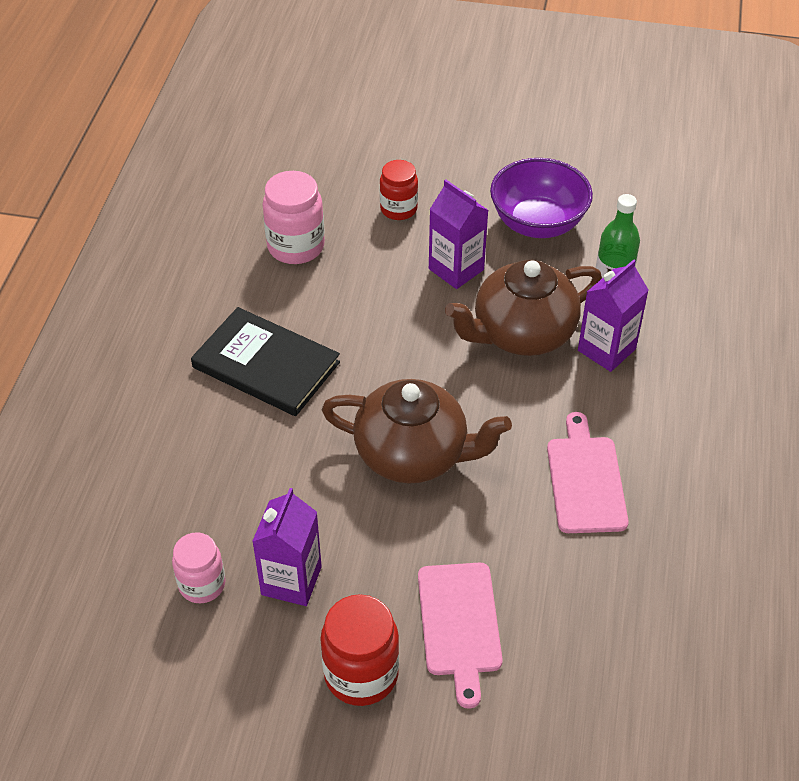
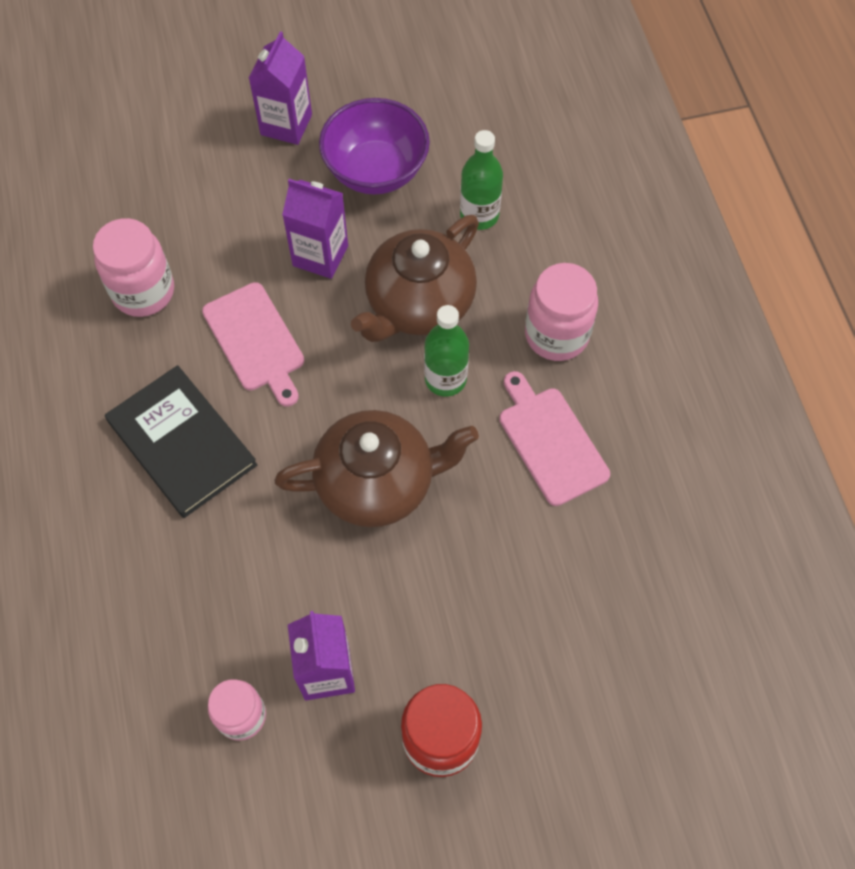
camera: 25 degrees left, 15 degrees up
black book [191,307,340,416] -> black book turned 45 degrees clockwise [105,365,257,518]
red jar [380,160,418,220] -> none
pink cutting board [418,562,503,709] -> pink cutting board moved to [202,282,304,407]
purple carton [578,259,649,372] -> purple carton moved to [249,31,312,145]
none -> green bottle [424,305,469,396]
none -> pink jar [525,263,598,361]

